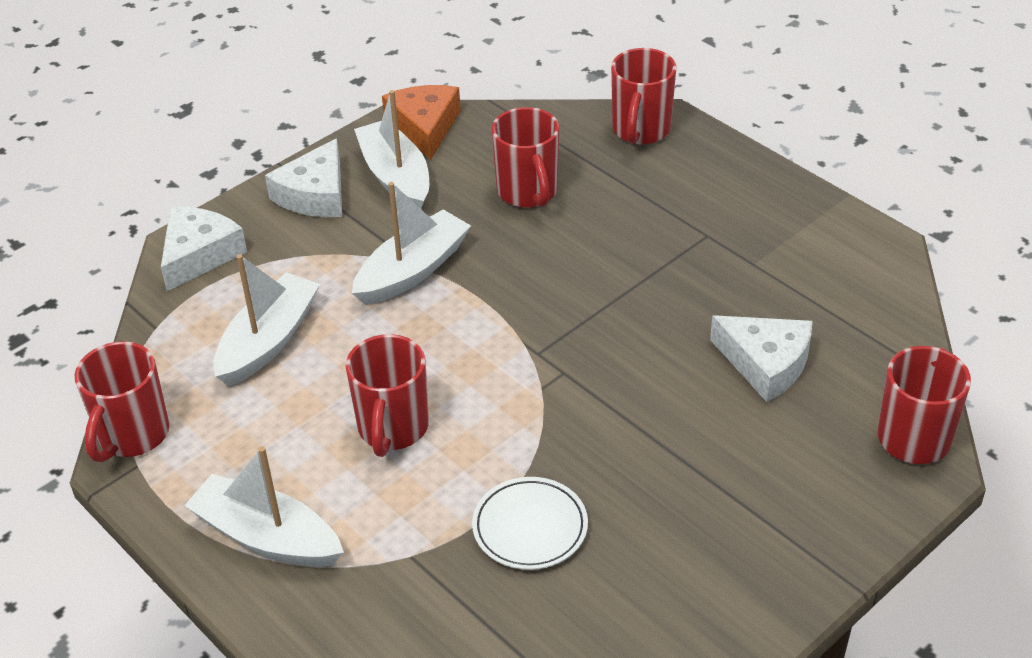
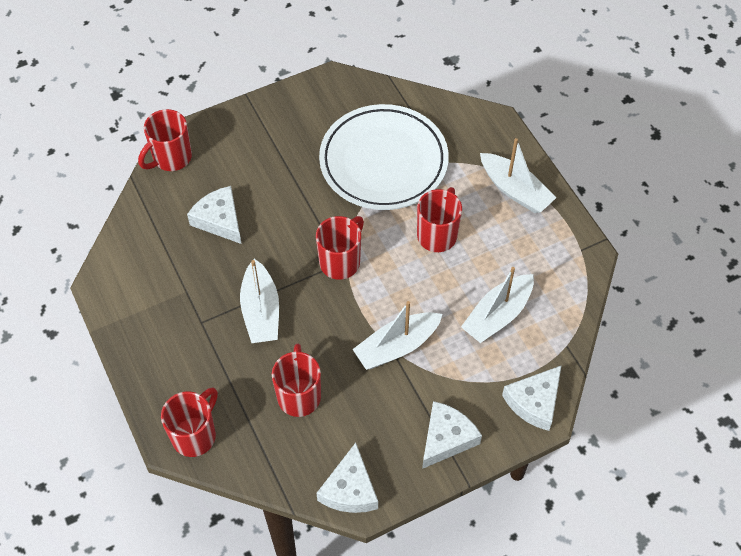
camera: 165 degrees left, 15 degrees up
red mug [75,341,169,462] -> red mug moved to [316,216,364,280]
white boat [354,90,430,209] -> white boat moved to [240,259,279,343]
orange cheese [382,85,461,160] -> white cheese [317,443,378,513]
white plate [472,477,588,570] -> white plate [319,104,449,210], size x2.19

